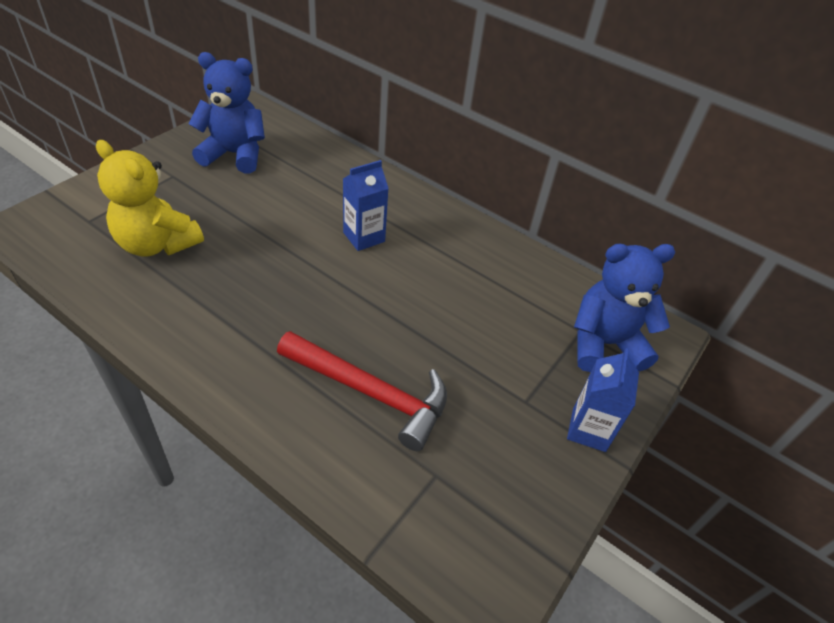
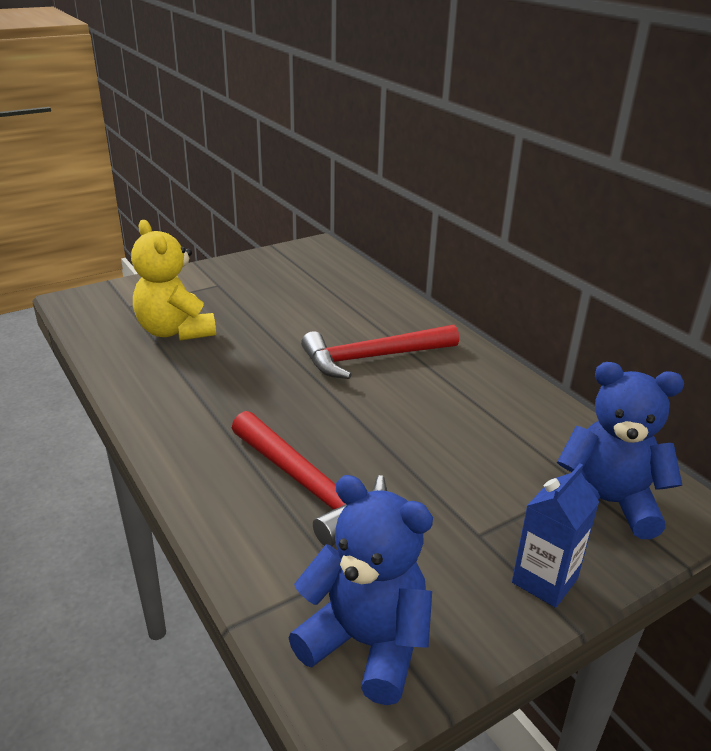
camera: 25 degrees right, 15 degrees down
blue teddy bear [188,52,265,173] -> blue teddy bear moved to [289,475,433,705]
blue carton [343,160,389,251] -> red hammer [301,325,459,379]

